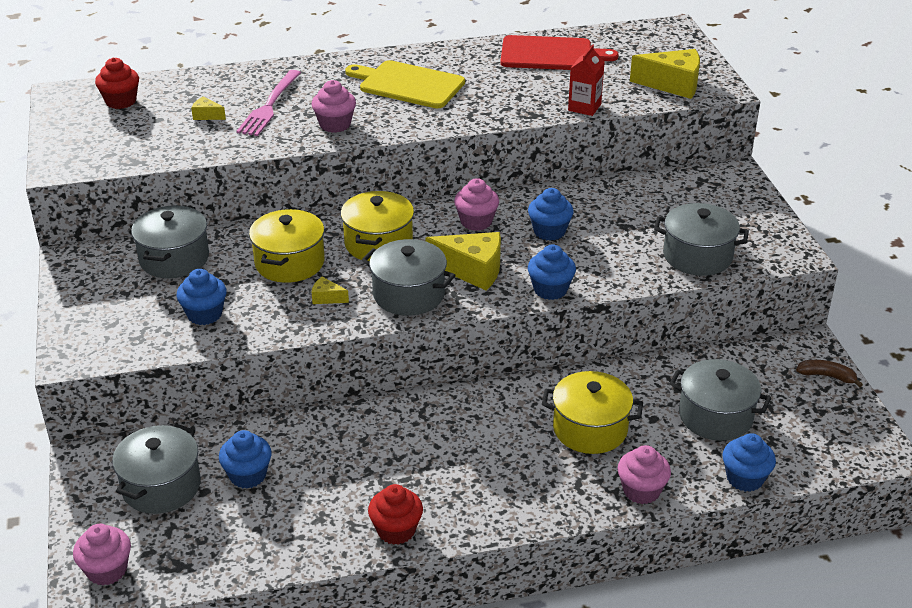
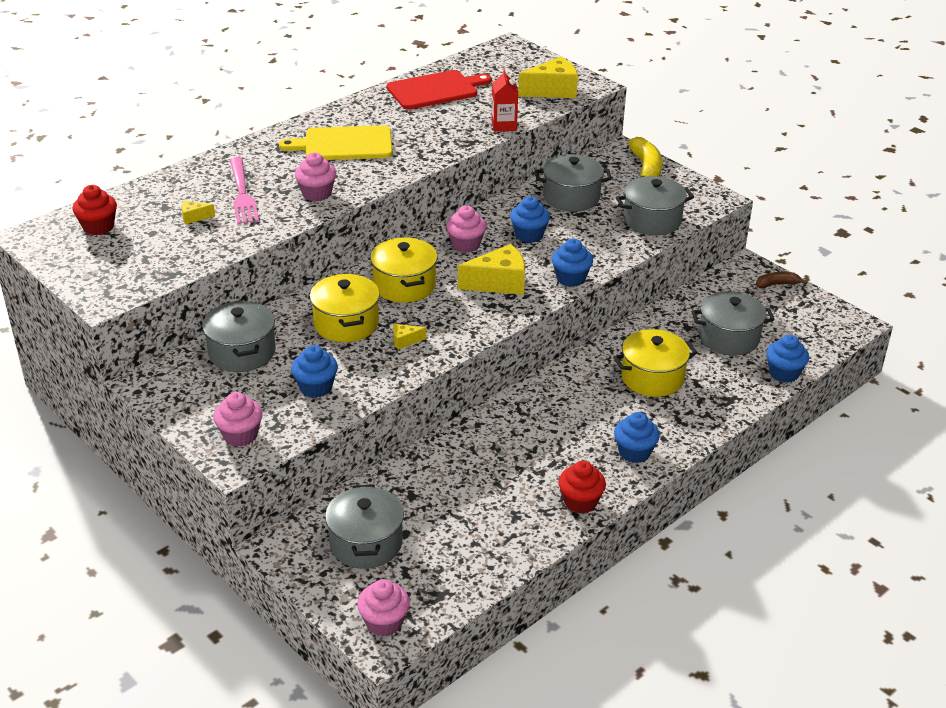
camera: 30 degrees left, 0 degrees up
blue cupcake [219,430,272,489] -> blue cupcake moved to [614,412,660,463]
grey pot [362,239,456,316] -> grey pot moved to [535,154,611,212]
pink cupcake [617,445,671,504] -> pink cupcake moved to [214,392,263,447]
none -> yellow banana [628,137,662,177]

